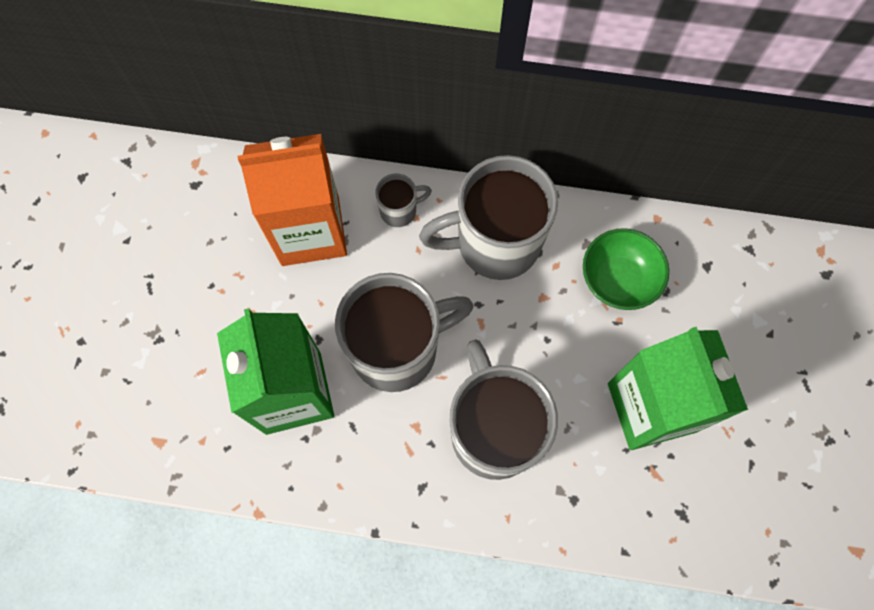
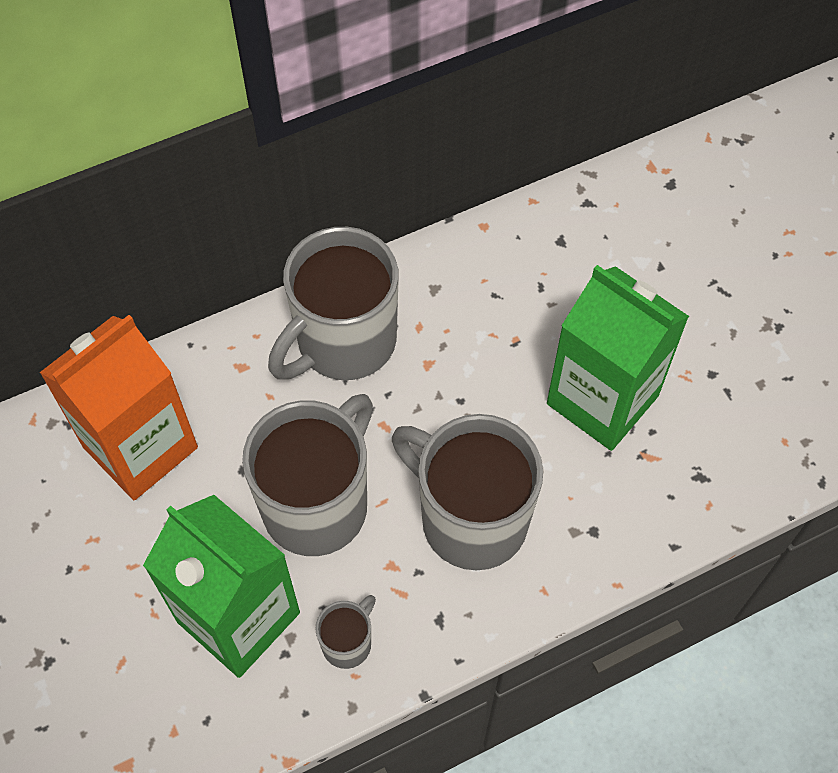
camera: 35 degrees left, 10 degrees down
grey mug [375,174,432,227] -> grey mug moved to [315,595,376,669]
green bowl [583,228,669,310] -> none

